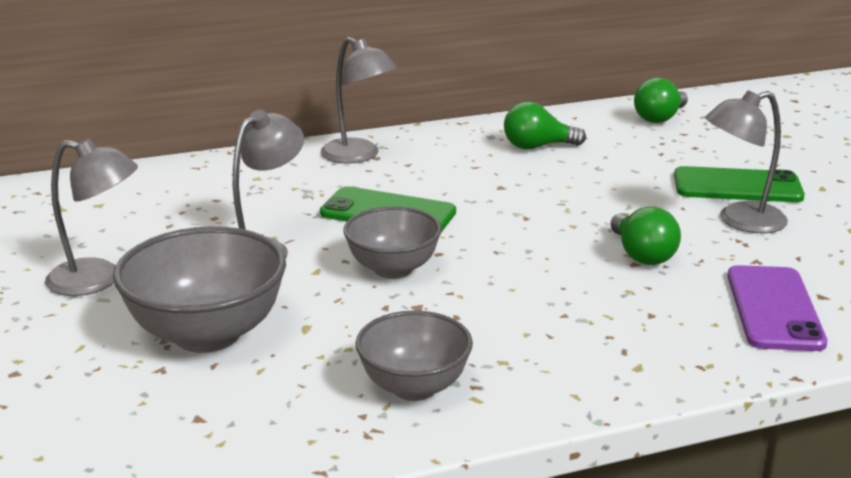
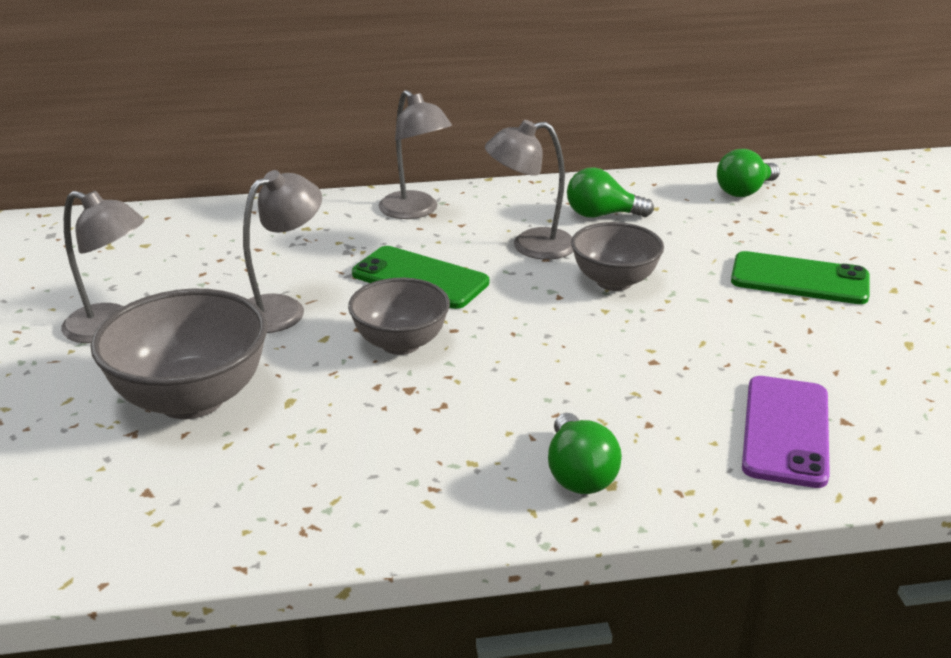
camera: 10 degrees right, 5 degrees up
grey bowl [356,310,473,401] -> grey bowl moved to [571,222,664,291]
green light bulb [610,207,681,265] -> green light bulb moved to [548,413,622,494]
grey lamp [705,90,788,233] -> grey lamp moved to [485,120,573,260]

